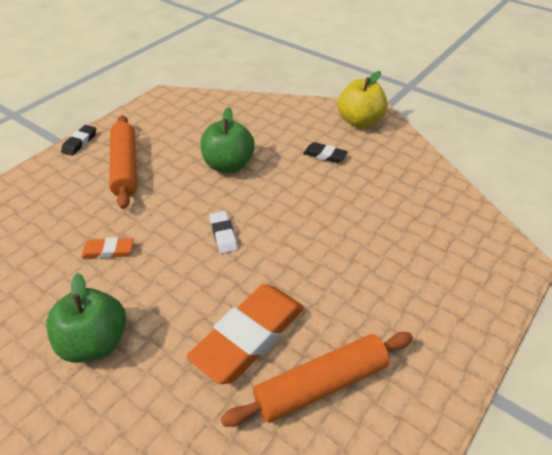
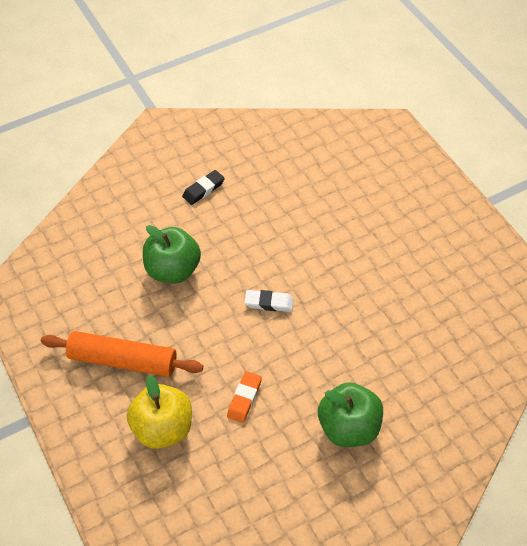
camera: 65 degrees left, 10 degrees up
black eraser [61,125,96,156] -> none
orange eraser [186,284,304,384] -> none
orange rolling pin [221,332,413,427] -> none
yellow apple [338,71,388,128] -> yellow apple moved to [127,375,192,449]

